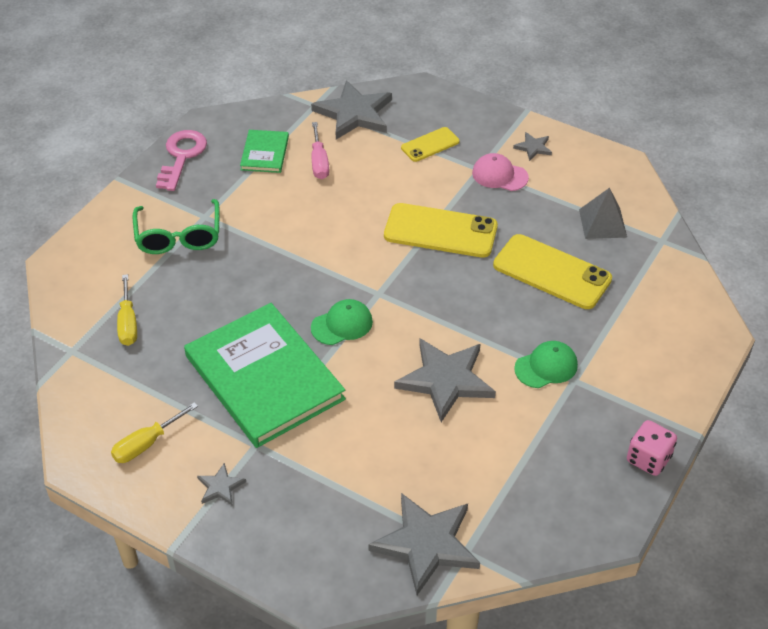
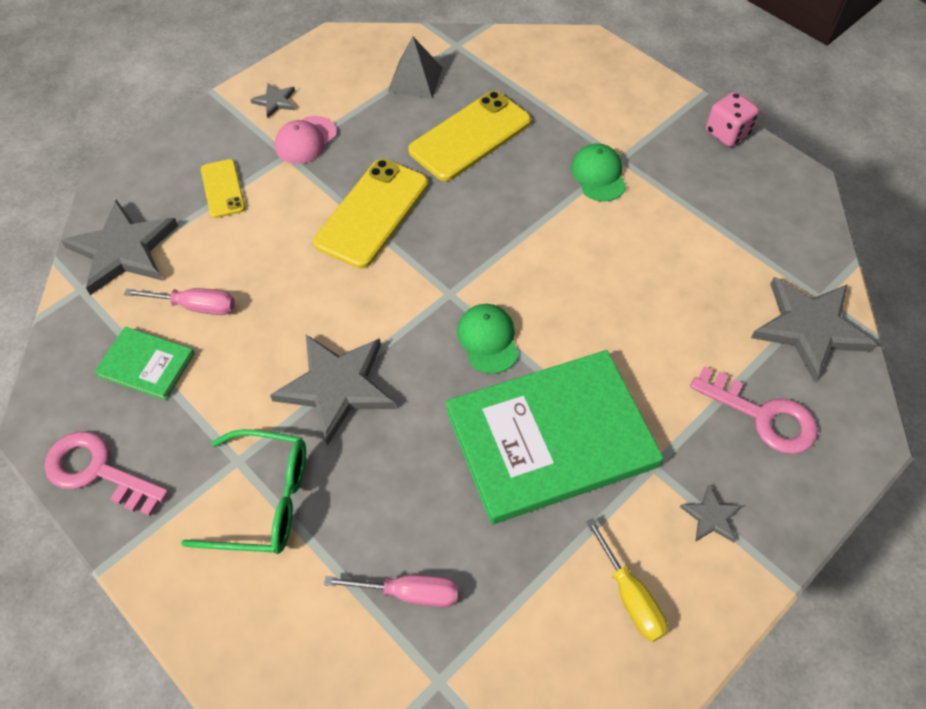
camera: 75 degrees left, 10 degrees up
yellow screwdriver [117,274,137,346] -> pink screwdriver [324,575,458,607]
grey star [394,339,496,422] -> grey star moved to [270,335,396,446]
none -> pink key [690,366,818,454]

